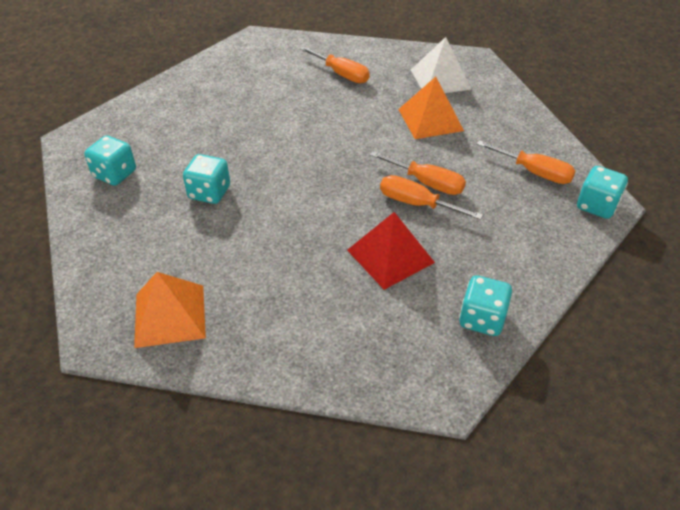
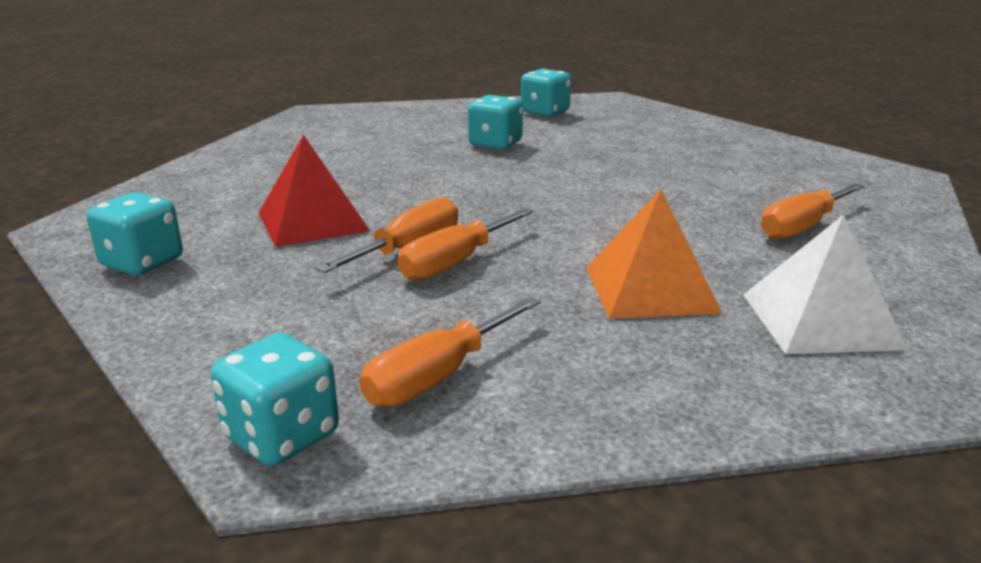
camera: 100 degrees right, 20 degrees down
orange pyramid [134,272,206,348] -> none

